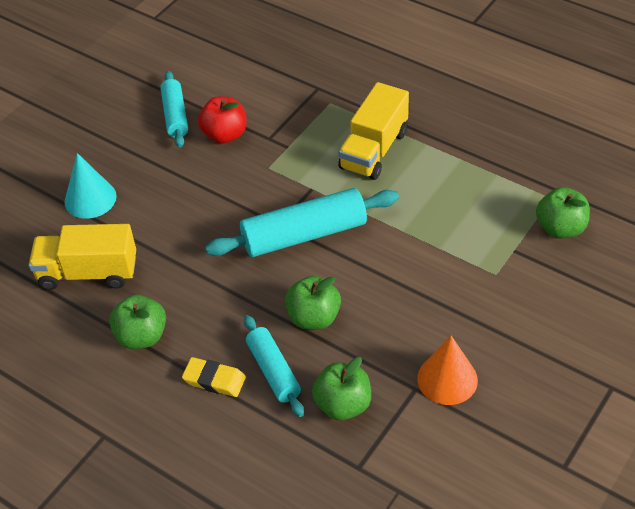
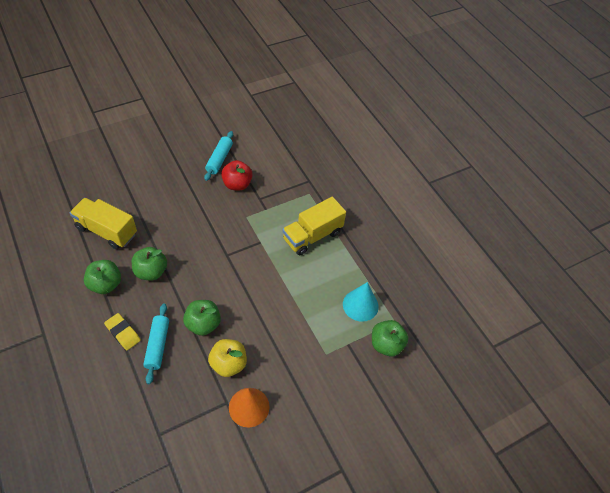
camera: 20 degrees right, 5 degrees up
turquoise cone [65,153,117,219] -> turquoise cone moved to [343,282,379,322]
turquoise rolling pin [205,188,399,257] -> none
green apple [312,357,371,420] -> green apple moved to [132,247,167,280]
none -> yellow apple [208,339,247,377]

